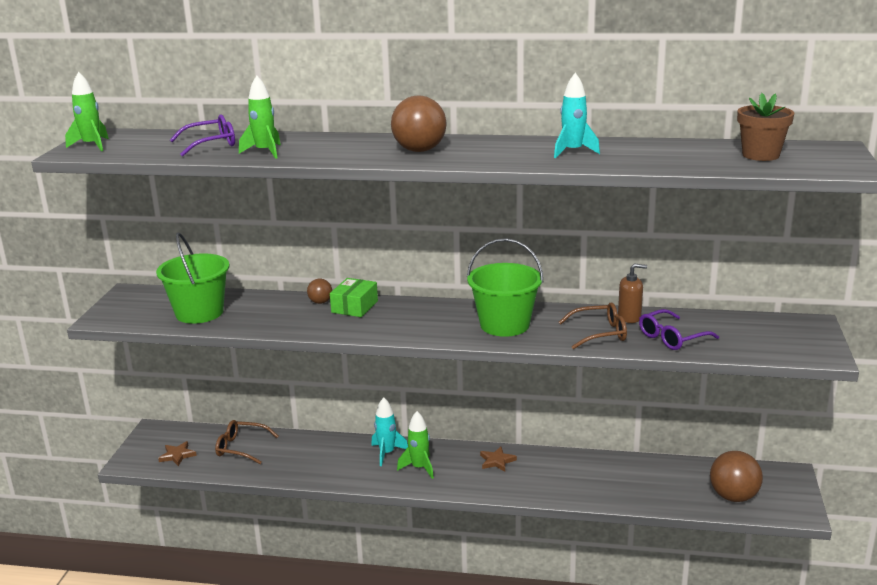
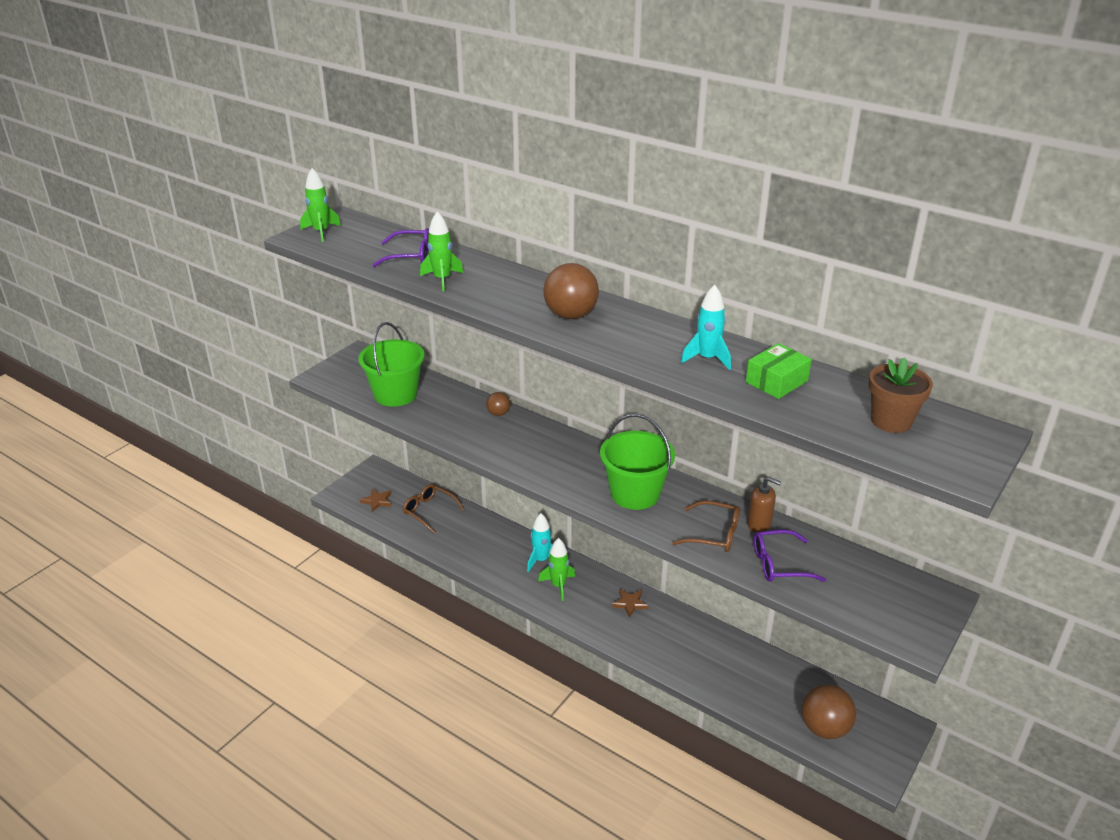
camera: 25 degrees right, 10 degrees up
green box [330,278,378,317] -> green box moved to [746,343,812,399]

